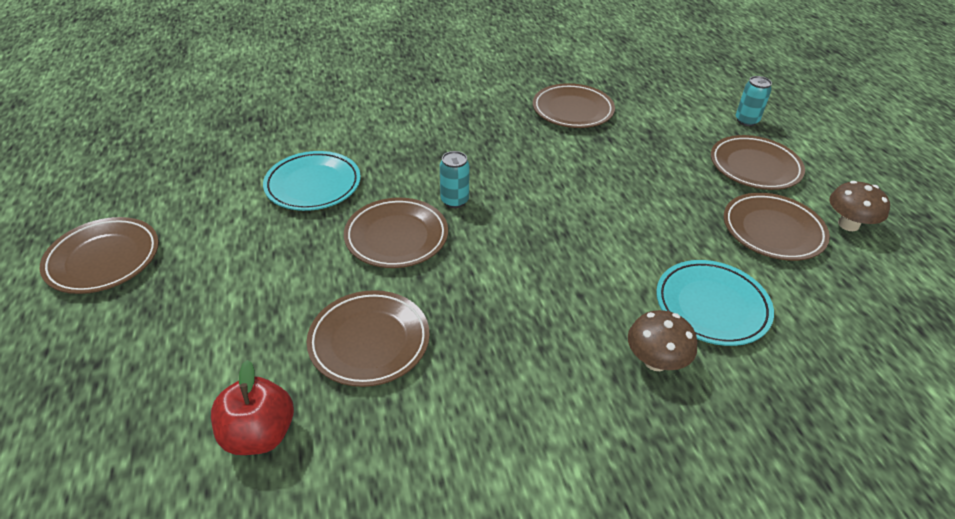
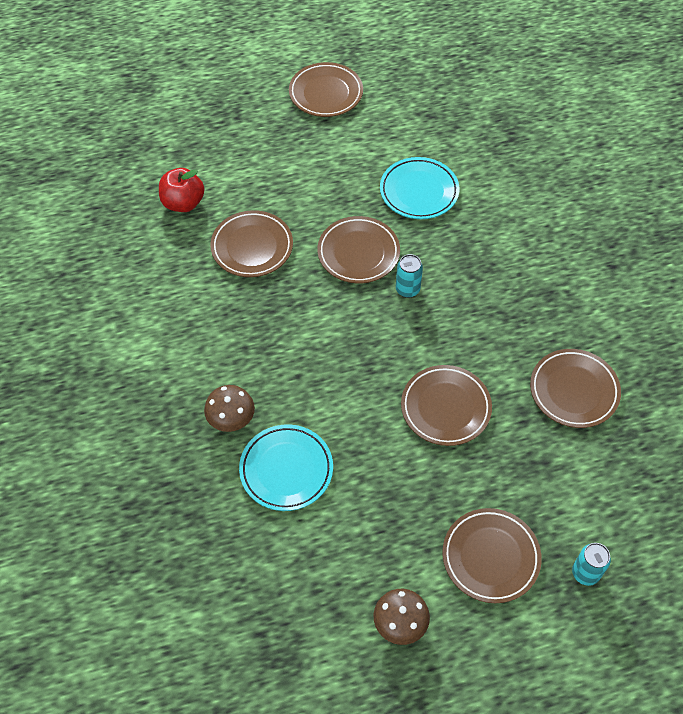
camera: 90 degrees right, 15 degrees up
brown plate [723,193,830,261] -> brown plate moved to [401,365,492,446]

